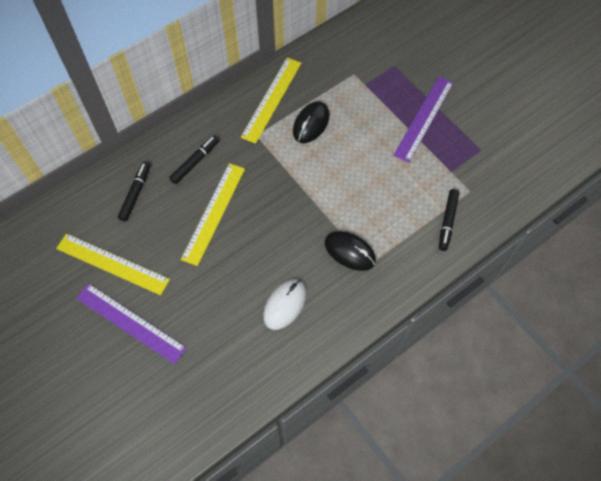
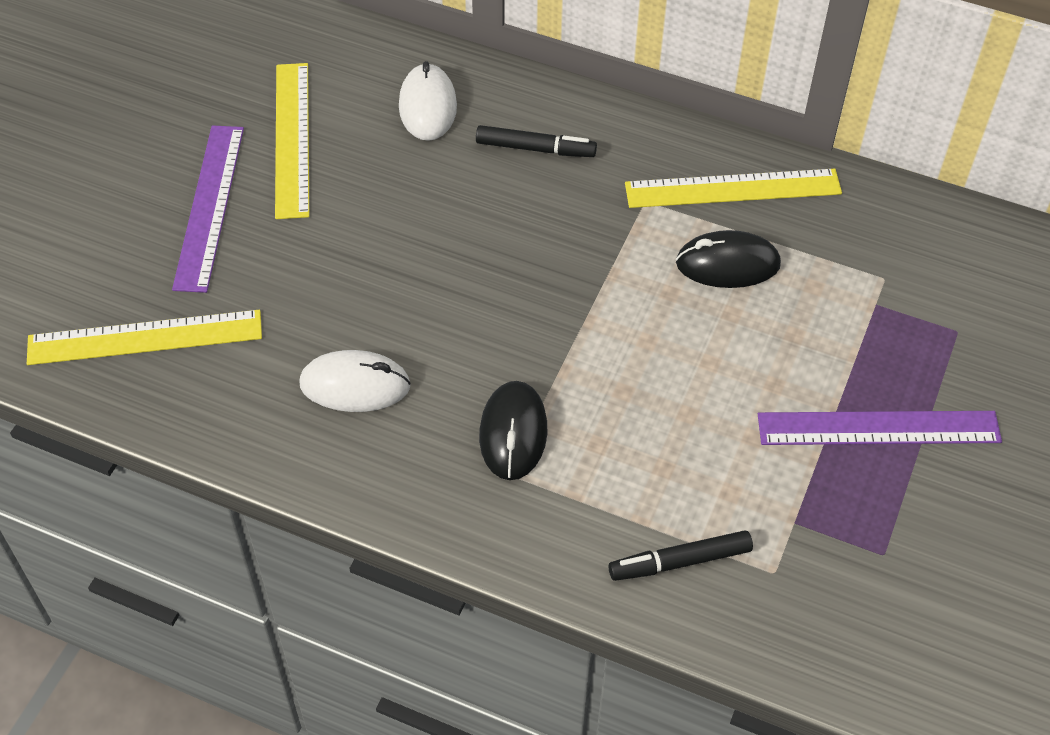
camera: 60 degrees right, 10 degrees down
black marker [118,162,150,221] -> white mouse [399,61,457,141]
yellow ruler [181,163,245,266] -> yellow ruler moved to [27,310,262,365]

